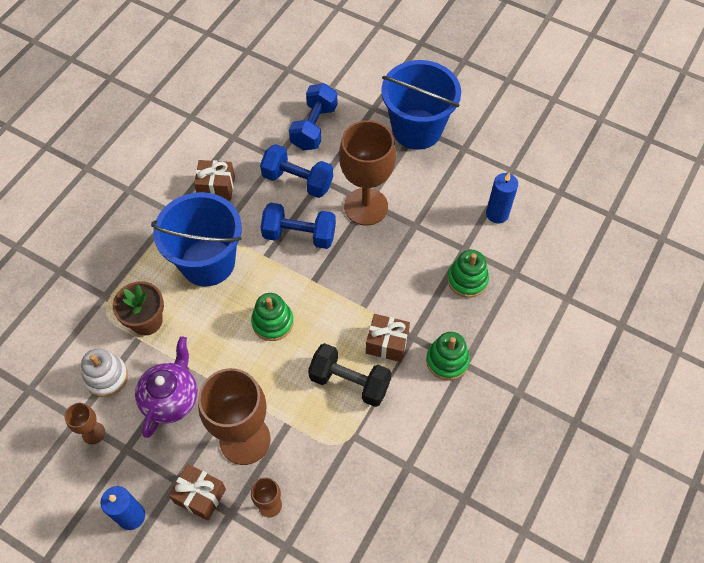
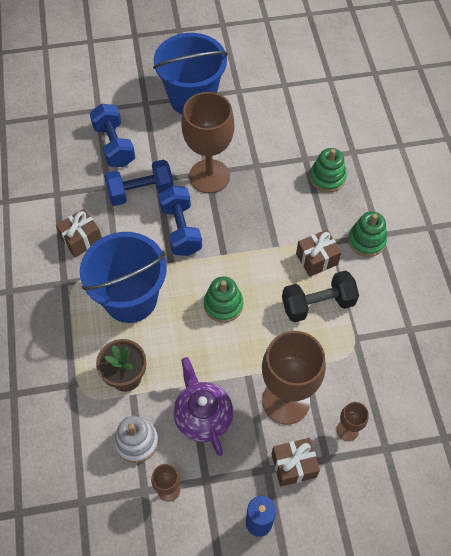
camera: 40 degrees left, 0 degrees up
blue dumbbell [260,203,336,249] -> blue dumbbell turned 75 degrees counterclockwise [158,185,202,256]
blue candle [486,173,518,223] -> none

